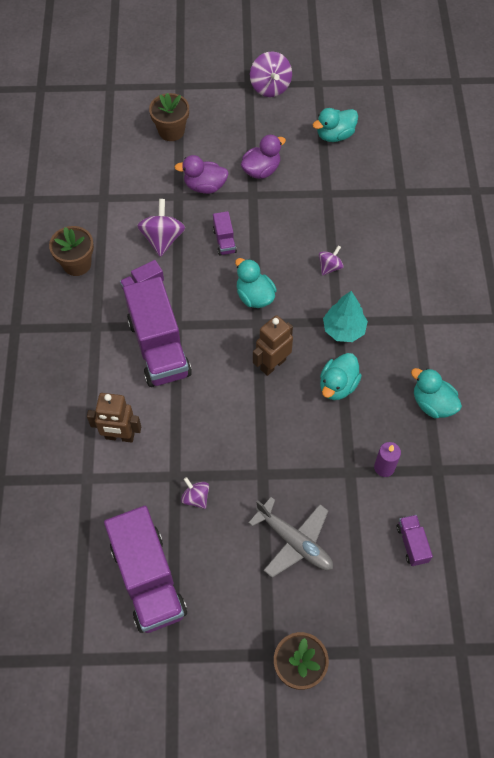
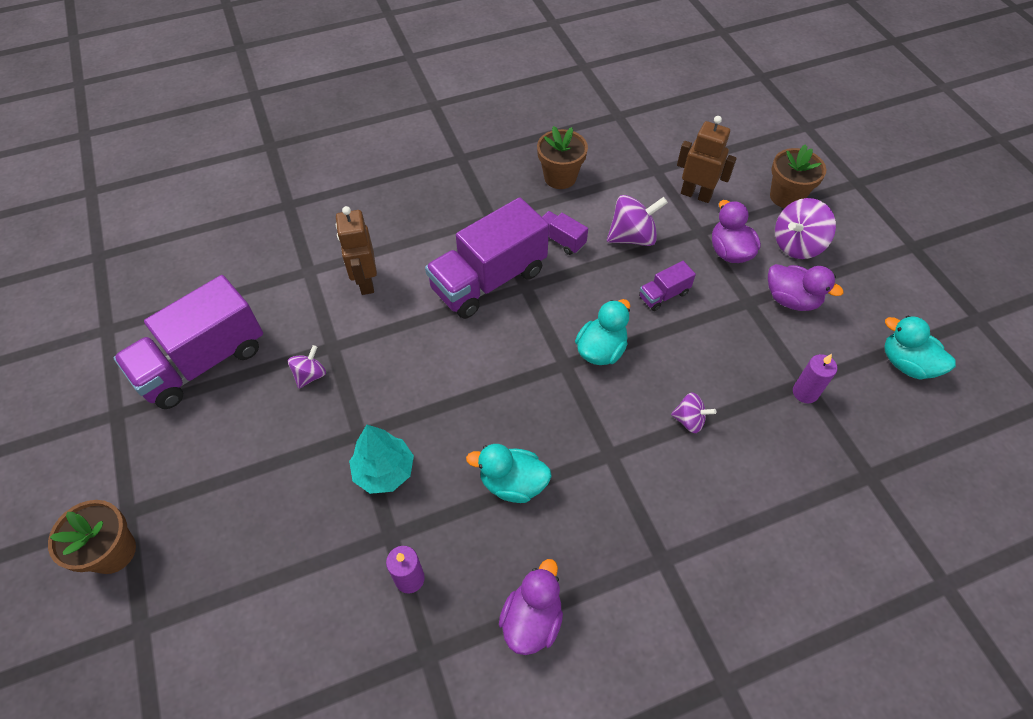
camera: 70 degrees right, 5 degrees down
grey plane [248,497,333,578] -> none
purple spinning top [250,51,292,97] -> purple spinning top moved to [775,198,836,259]
brown robot [253,315,293,376] -> brown robot moved to [677,116,737,203]
turquoise tree [323,291,368,342] -> turquoise tree moved to [349,425,414,494]
purple truck [396,515,433,566] -> none
turquoise duck [411,368,462,418] -> purple duck [499,559,563,655]
none -> purple candle [793,354,837,403]

